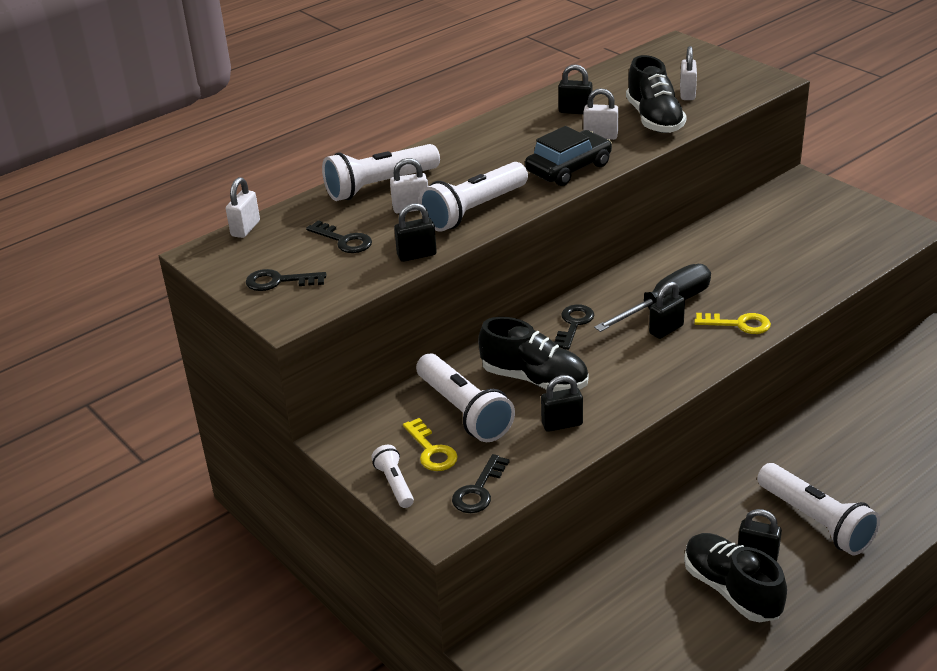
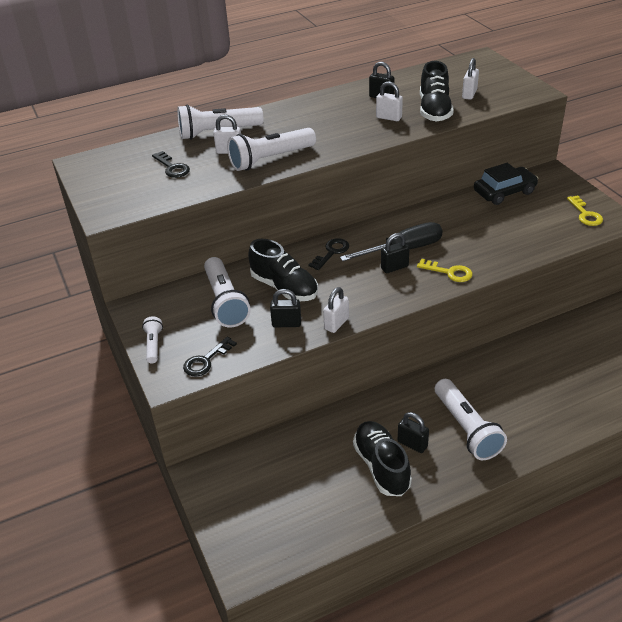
camera: 15 degrees right, 5 degrees up
white padlock [226,177,260,238] -> white padlock moved to [323,287,349,333]
black key [246,269,326,291] -> none
black padlock [394,203,437,262] -> none
yellow key [403,418,458,471] -> yellow key moved to [567,195,603,226]
black car [525,126,612,186] -> black car moved to [474,163,538,205]

